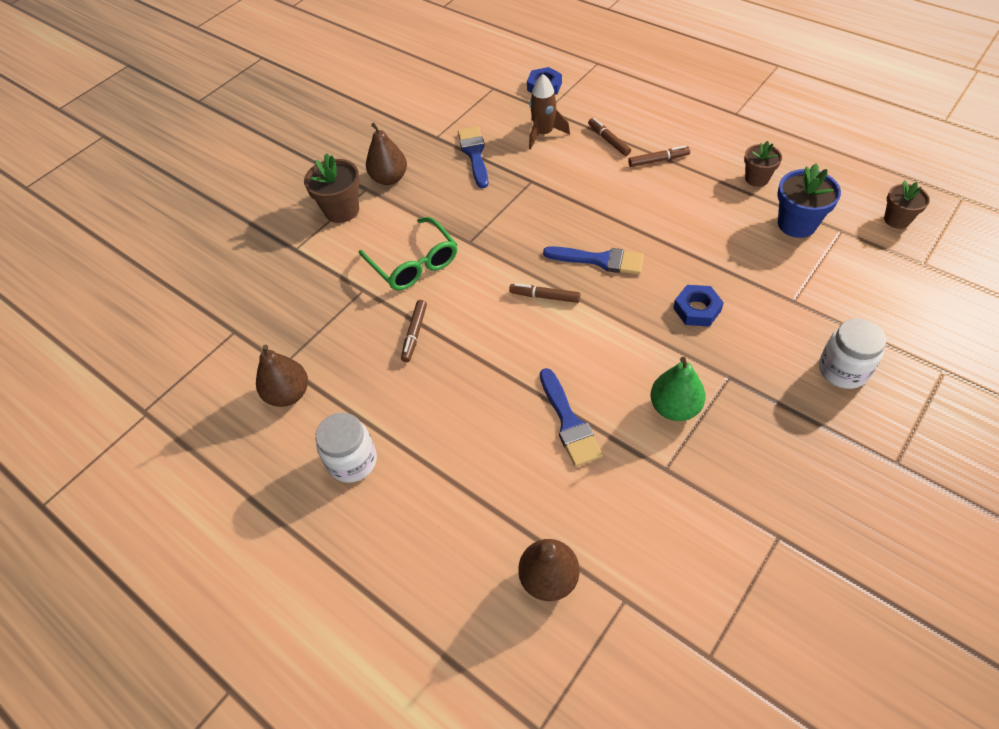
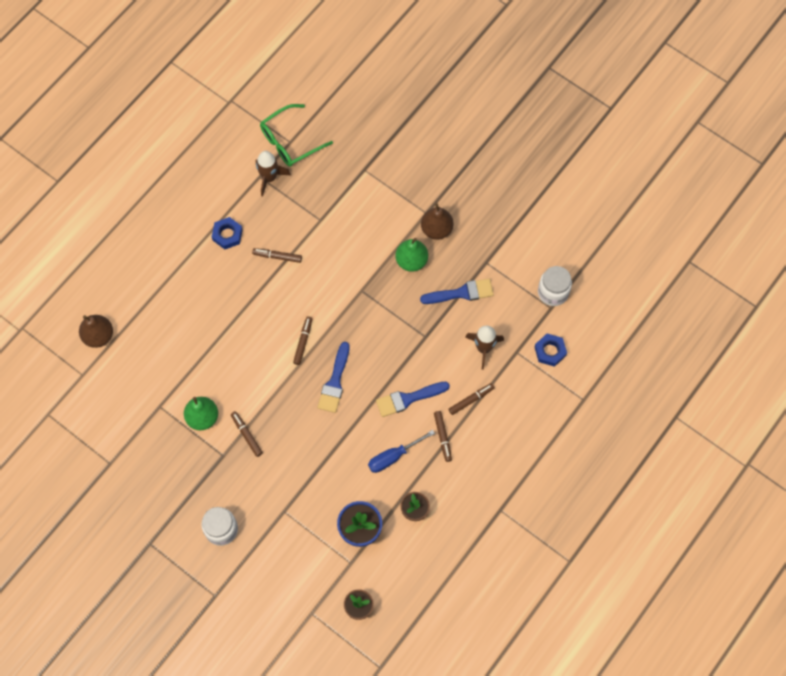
camera: 85 degrees right, 15 degrees up
brown pear [256,345,308,407] -> none
brown flower pot [304,153,360,223] -> none
white jar [315,413,377,483] -> white jar moved to [538,266,572,306]
green glasses [359,217,457,291] -> green glasses moved to [260,104,333,167]
blue brush [540,368,603,467] -> blue brush moved to [376,382,450,417]
blue nut [673,285,724,327] -> blue nut moved to [212,217,243,249]
none -> brown marker [231,411,263,457]
none -> brown rocket [256,151,291,196]
none -> blue screwdriver [368,430,435,473]
none -> green pear [395,238,428,272]

